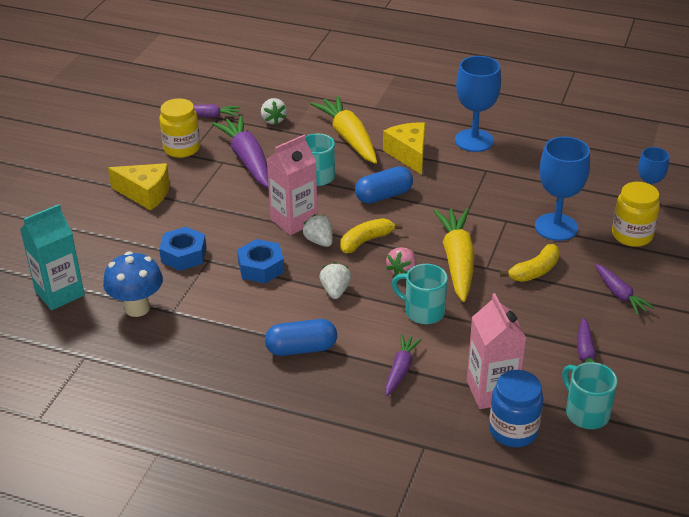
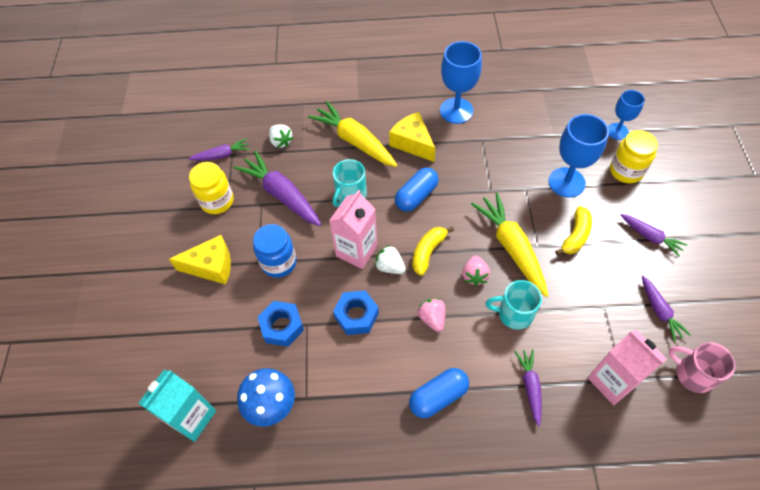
camera: 20 degrees left, 20 degrees up
white strawberry [320,262,351,299] -> pink strawberry [417,298,445,332]
blue jar [489,370,543,447] -> blue jar moved to [253,224,297,278]
turquoise mug [562,362,617,429] -> pink mug [668,342,736,393]

